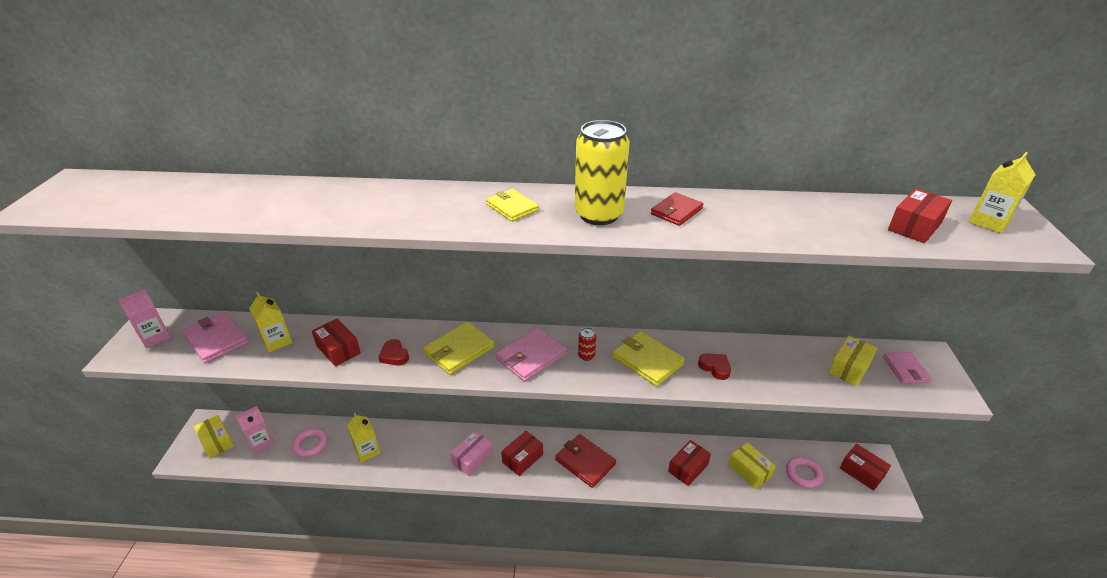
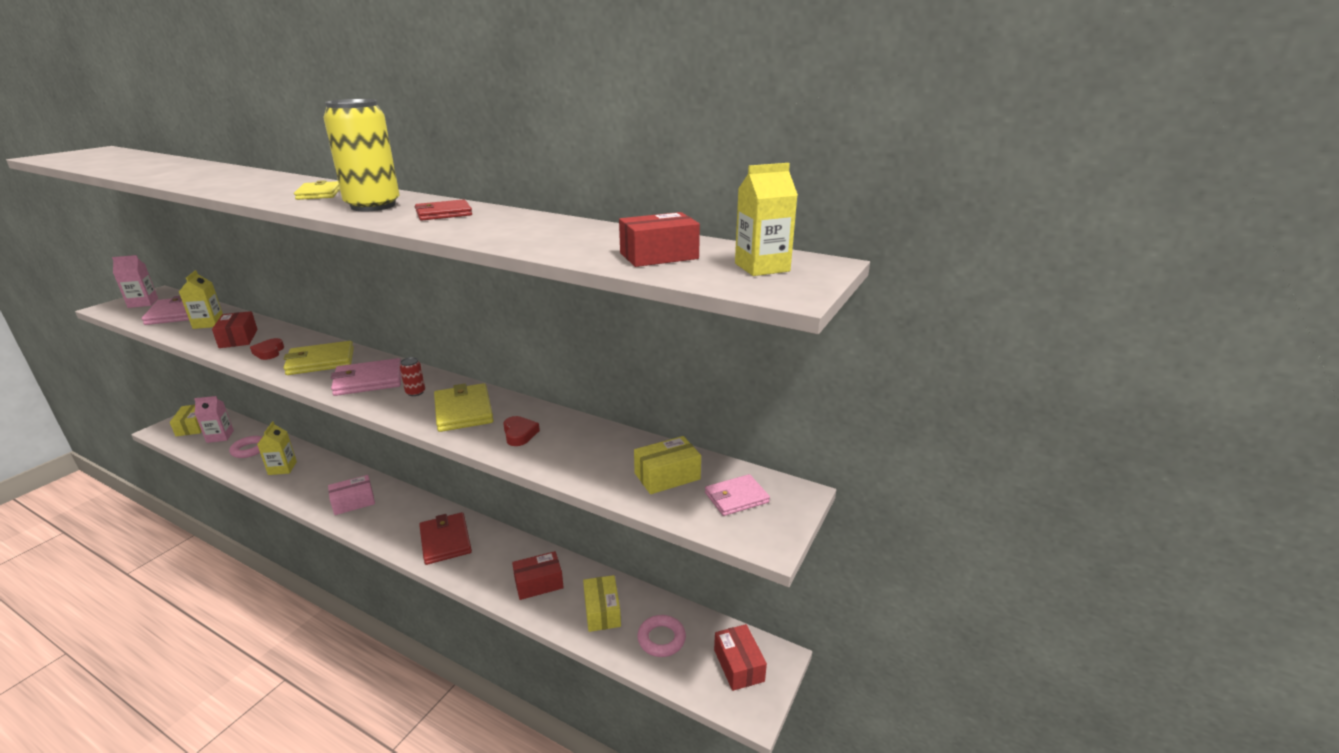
camera: 25 degrees right, 10 degrees down
red box [501,431,543,476] -> none
pink wallet [883,352,931,384] -> pink wallet turned 45 degrees clockwise [705,474,770,516]

